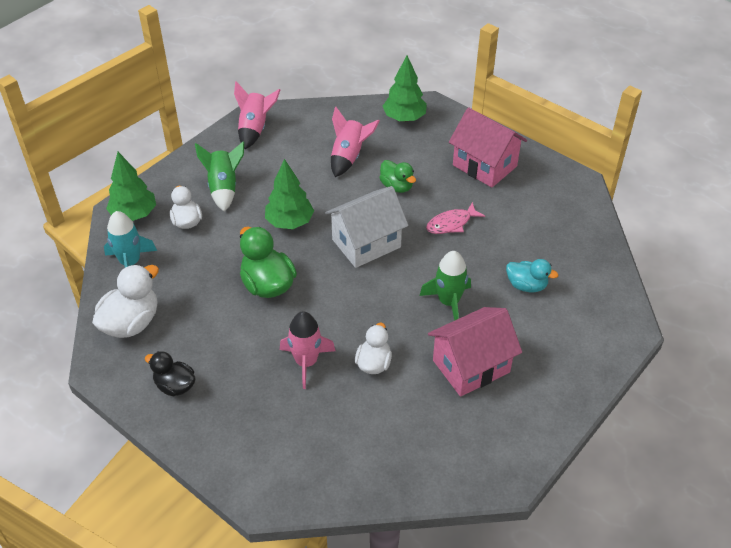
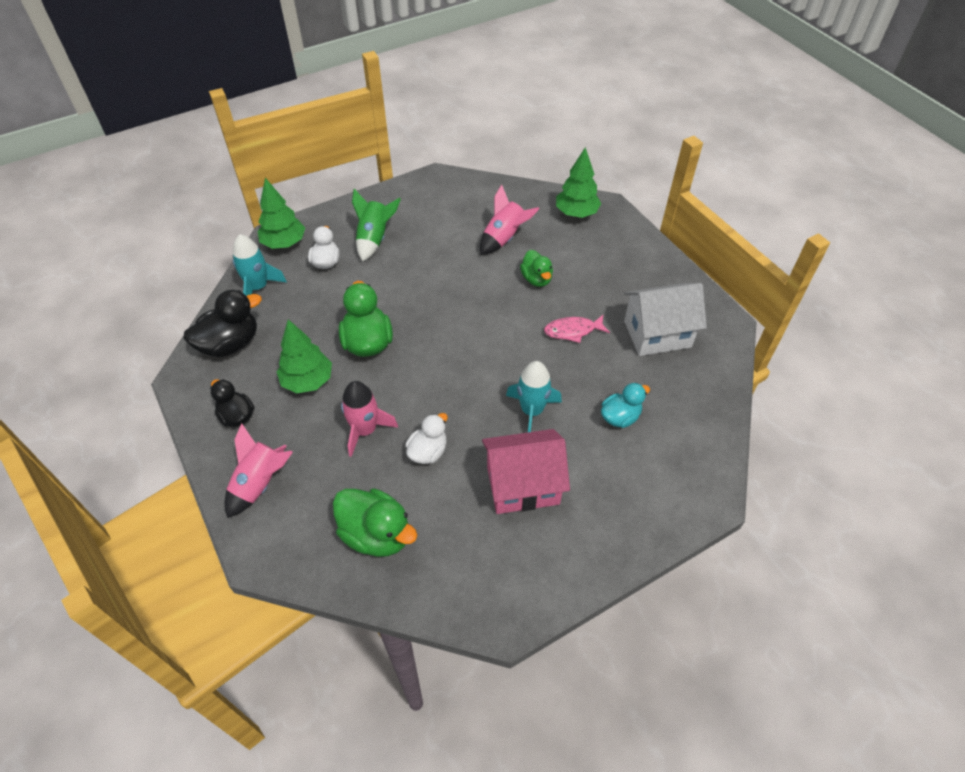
camera: 20 degrees right, 5 degrees up
white duck [92,264,159,338] -> black duck [184,290,262,357]
pink rocket [234,81,280,149] -> pink rocket moved to [224,423,293,518]
green tree [265,159,314,229] -> green tree moved to [277,319,332,393]
white house [325,186,409,268] -> white house moved to [624,283,707,356]
green rocket [419,251,471,321] -> turquoise rocket [506,361,562,432]
pink house [449,107,527,188] -> none
turquoise duck [506,259,558,292] -> turquoise duck turned 75 degrees counterclockwise [601,383,650,428]
none -> green duck [333,488,417,557]

